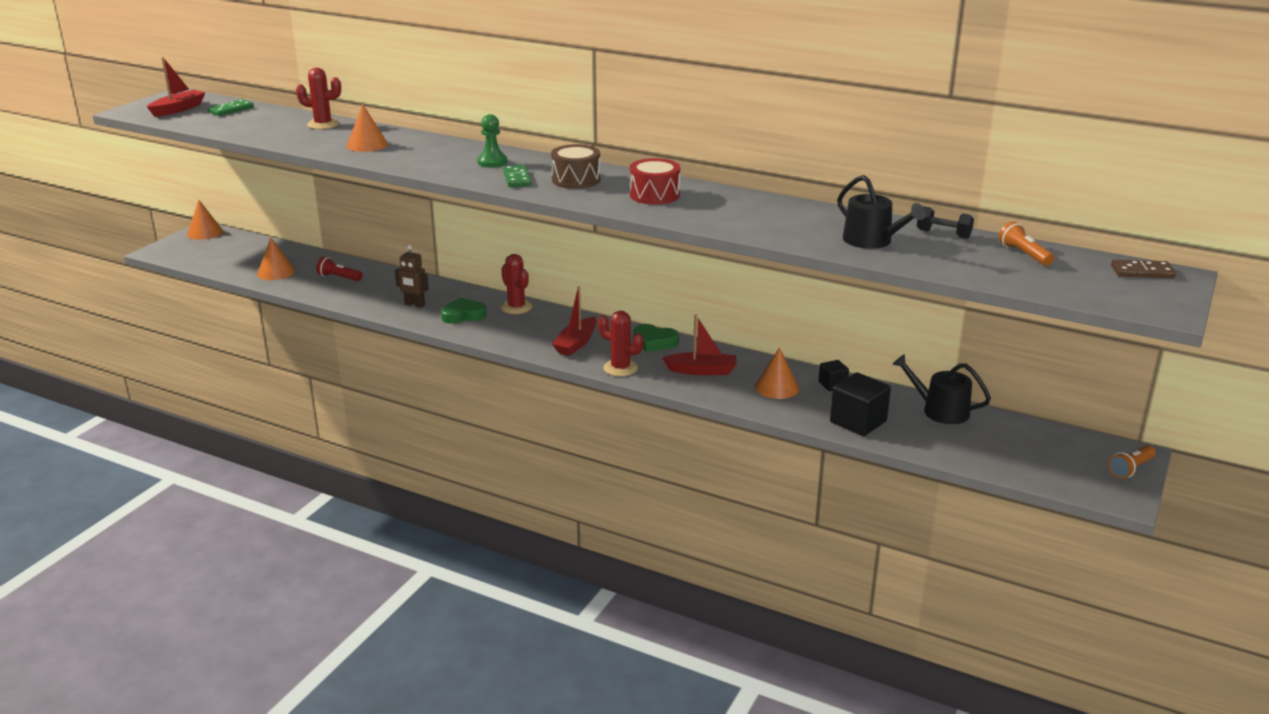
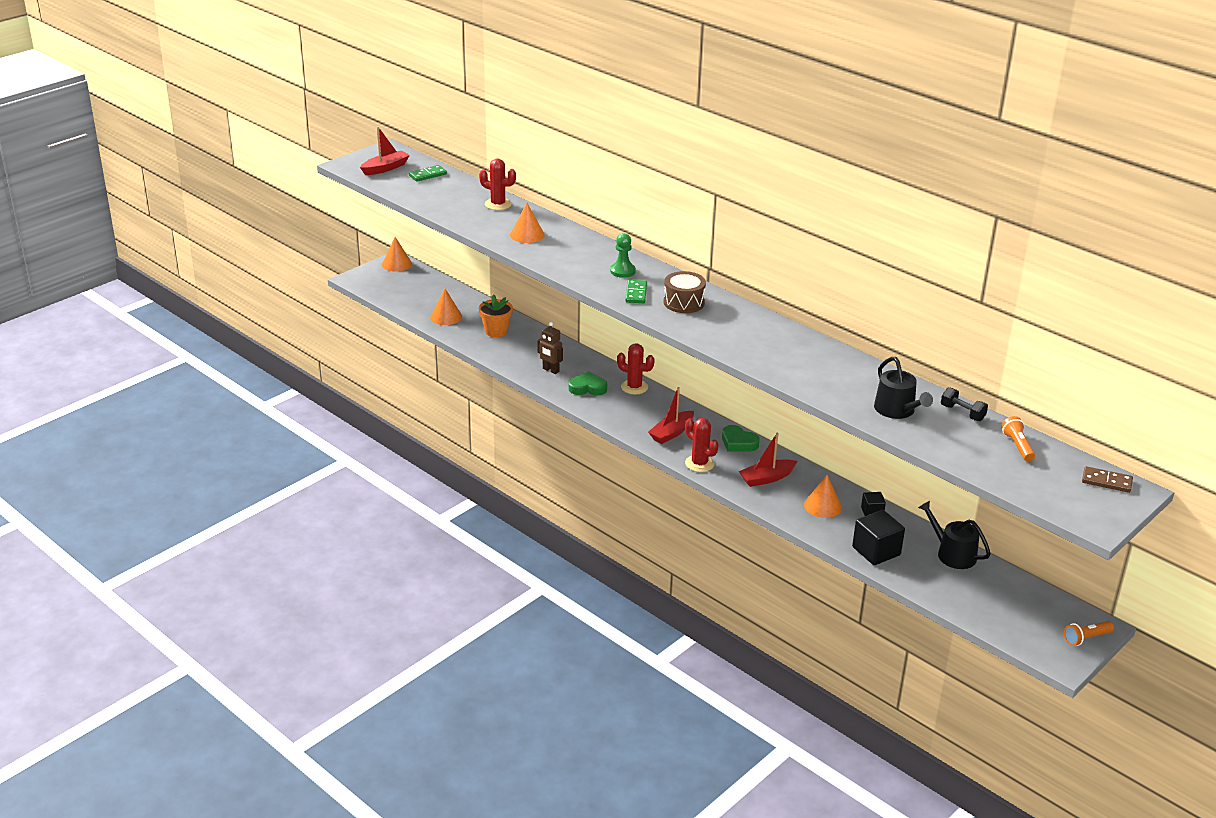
camera: 15 degrees right, 5 degrees up
red flashlight [317,257,362,281] -> orange flower pot [479,294,513,337]
red cactus [501,254,532,314] -> red cactus turned 45 degrees counterclockwise [617,343,654,395]
red drum [630,158,680,205] -> none
red boat [662,314,736,375] -> red boat turned 135 degrees clockwise [739,433,798,487]

